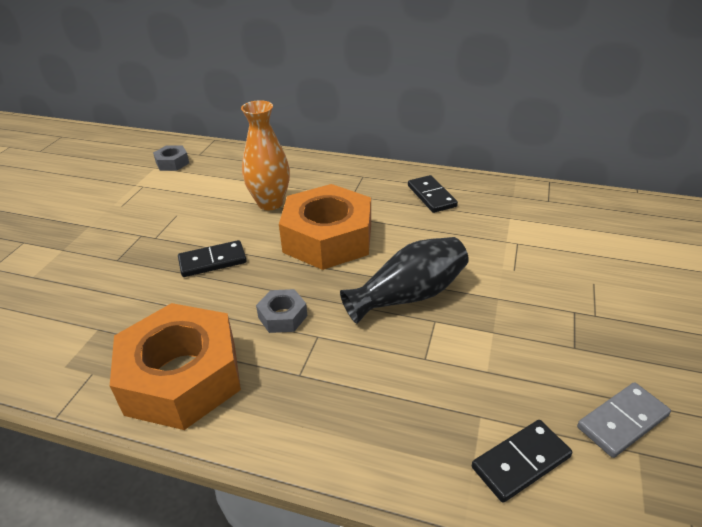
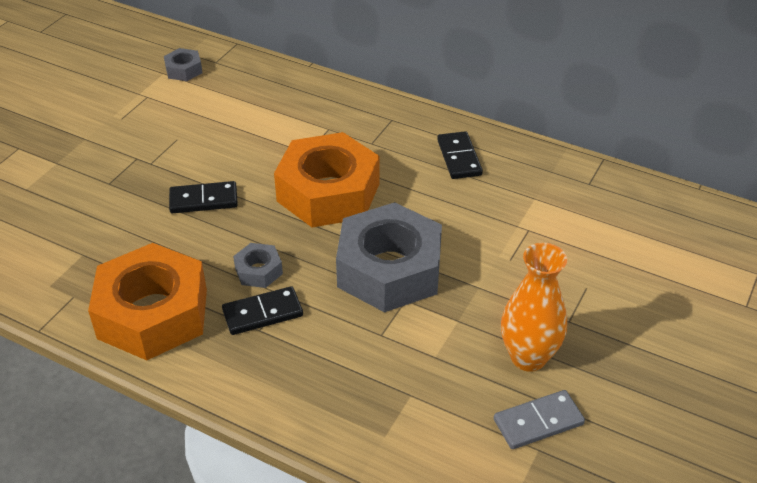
camera: 10 degrees right, 5 degrees up
orange vase [241,100,290,210] -> orange vase moved to [501,243,567,372]
black vase [340,237,469,324] -> grey nut [336,202,442,312]
black domino [472,420,572,503] -> black domino moved to [222,286,303,335]

